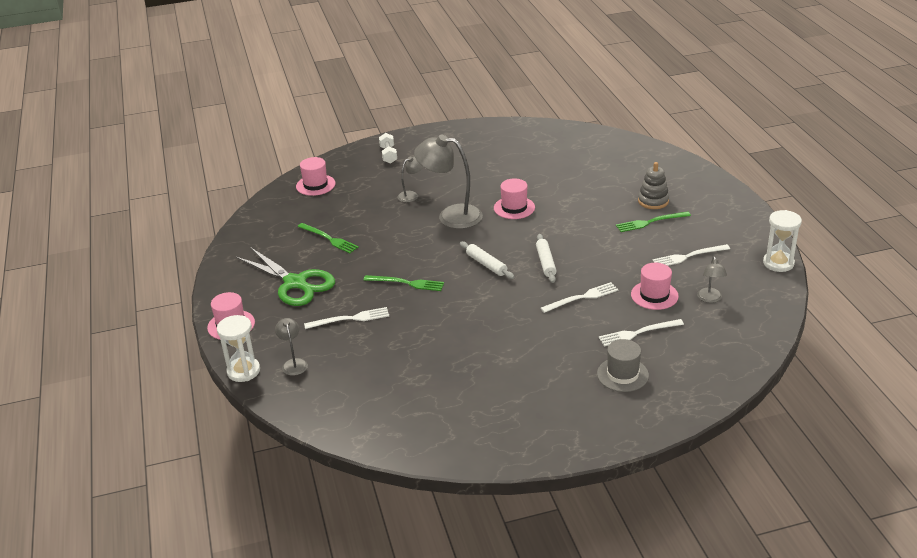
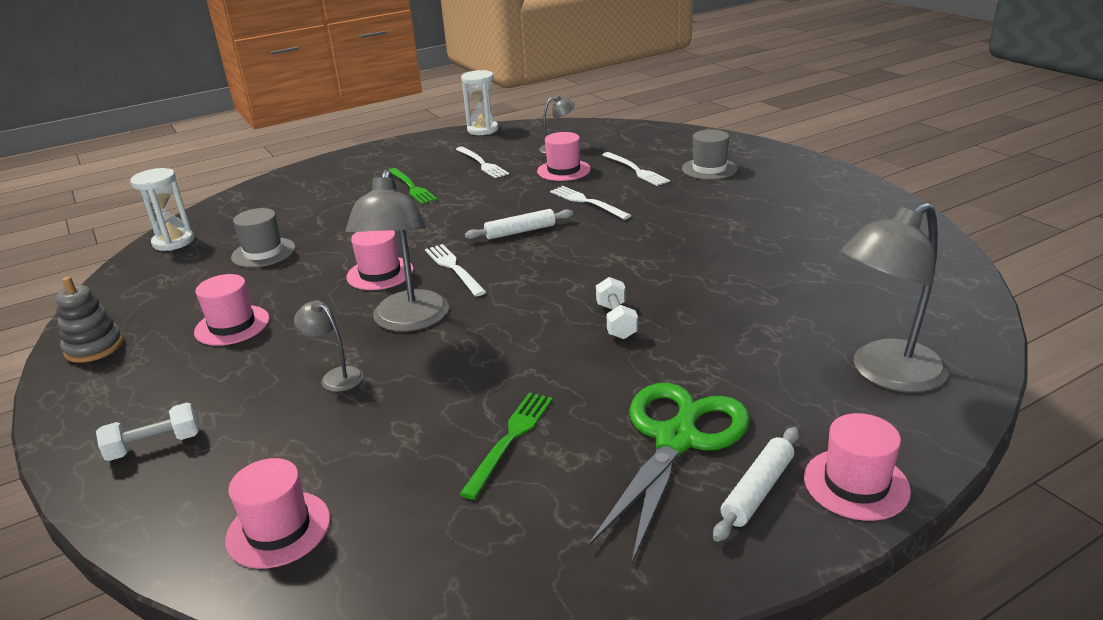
camera: 105 degrees left, 5 degrees down
white hourglass [217,315,260,382] -> white hourglass moved to [130,168,194,251]
grey lamp [275,318,308,376] -> grey lamp [841,203,948,393], size x2.03
white fork [304,307,389,329] -> white fork moved to [425,244,486,296]
green fork [364,275,444,291] -> white dumbbell [596,277,638,339]
white rolling pin [460,241,514,279] -> white rolling pin moved to [713,427,799,542]
grey stacking toy [638,162,669,209] -> grey stacking toy moved to [55,277,123,363]
none -> pink hat [194,274,269,346]
none -> grey hat [231,208,296,268]

